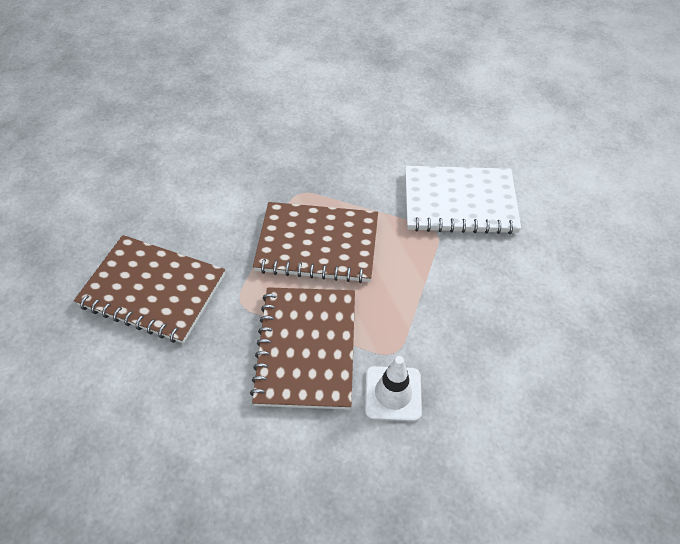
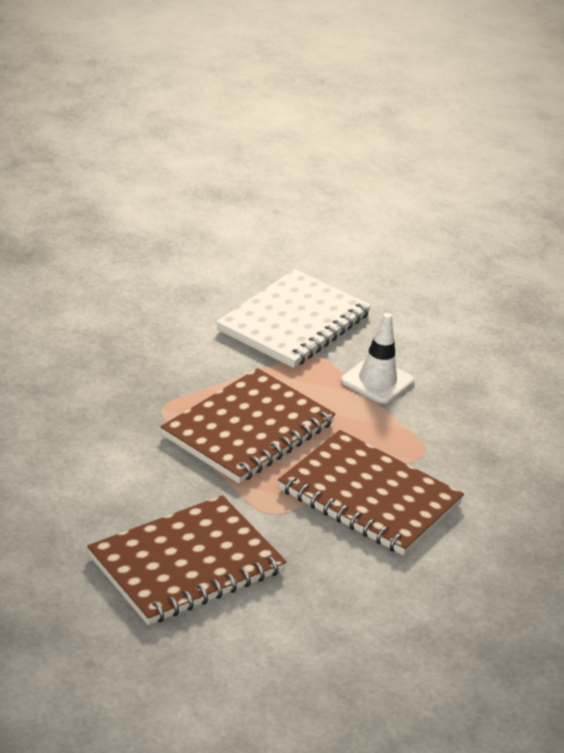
camera: 60 degrees left, 20 degrees down
white traffic cone [365,356,422,421] -> white traffic cone moved to [341,313,414,404]

